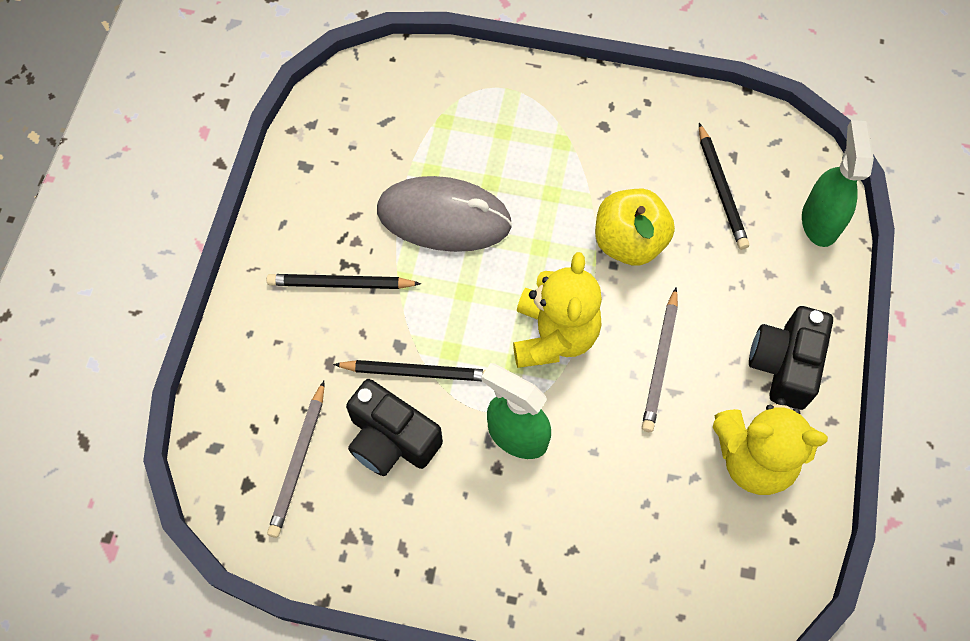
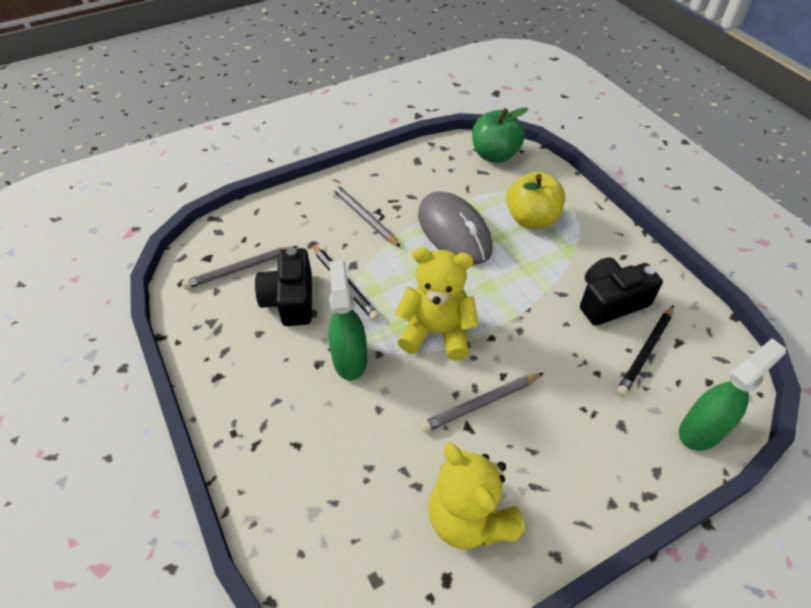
camera: 50 degrees right, 15 degrees down
black pencil [266,274,421,289] -> grey pencil [332,185,401,247]
yellow teddy bear [513,252,602,368] -> yellow teddy bear turned 135 degrees counterclockwise [395,247,479,360]
yellow apple [595,189,675,266] -> yellow apple moved to [506,171,565,228]
black camera [749,306,833,410] -> black camera moved to [580,257,663,326]
none -> green apple [472,107,528,163]

